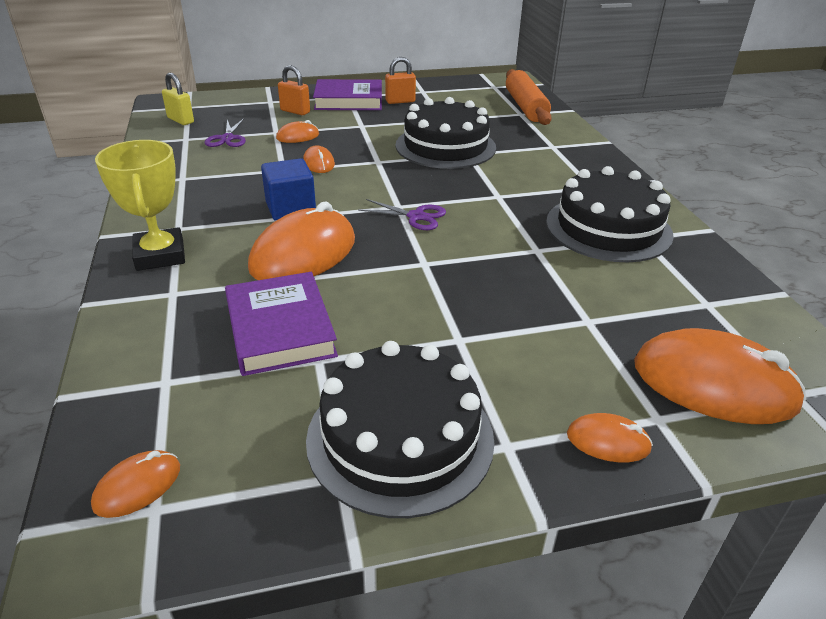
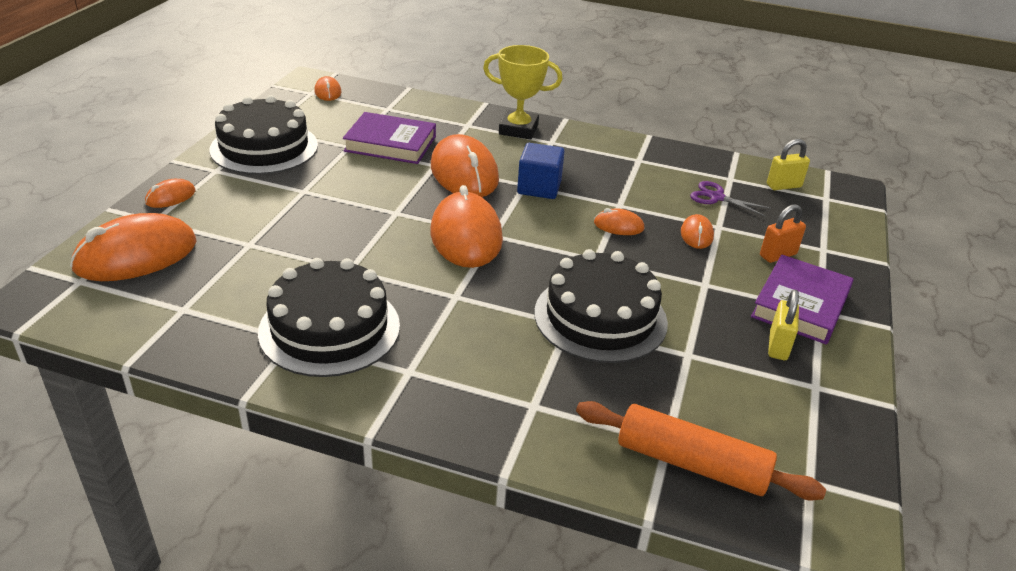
camera: 120 degrees right, 0 degrees up
purple scissors [358,199,446,230] -> orange mouse [430,185,503,268]
orange padlock [385,57,416,104] -> yellow padlock [768,290,799,360]

